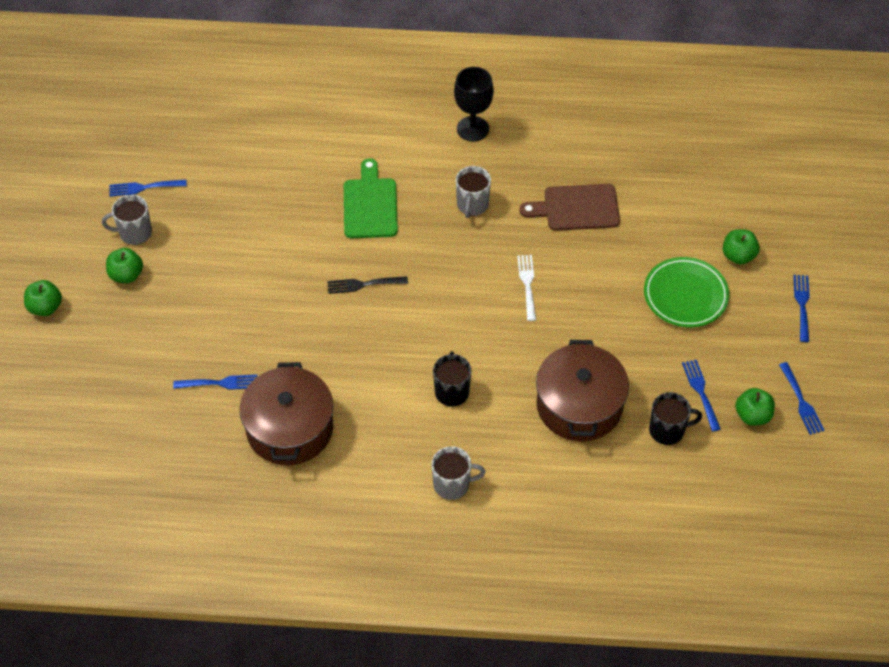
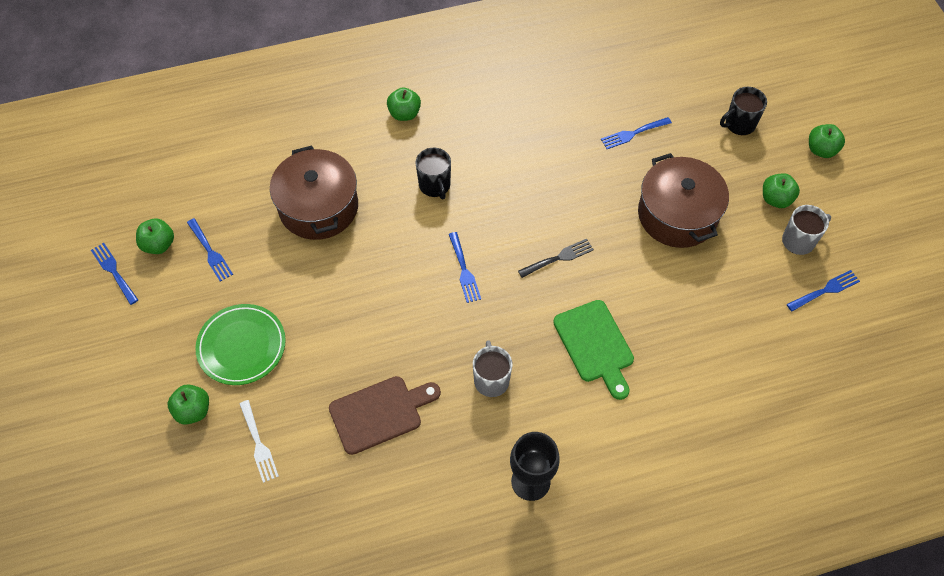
camera: 160 degrees right, 5 degrees up
brown pot [240,362,333,465] -> brown pot moved to [638,153,729,248]
grey mug [432,446,486,500] -> green apple [387,87,421,121]
white fork [517,255,536,321] -> white fork moved to [240,400,279,483]
black mug [649,392,702,445] -> black mug moved to [720,87,767,135]
blue fork [793,275,810,342] -> blue fork moved to [449,232,481,303]

